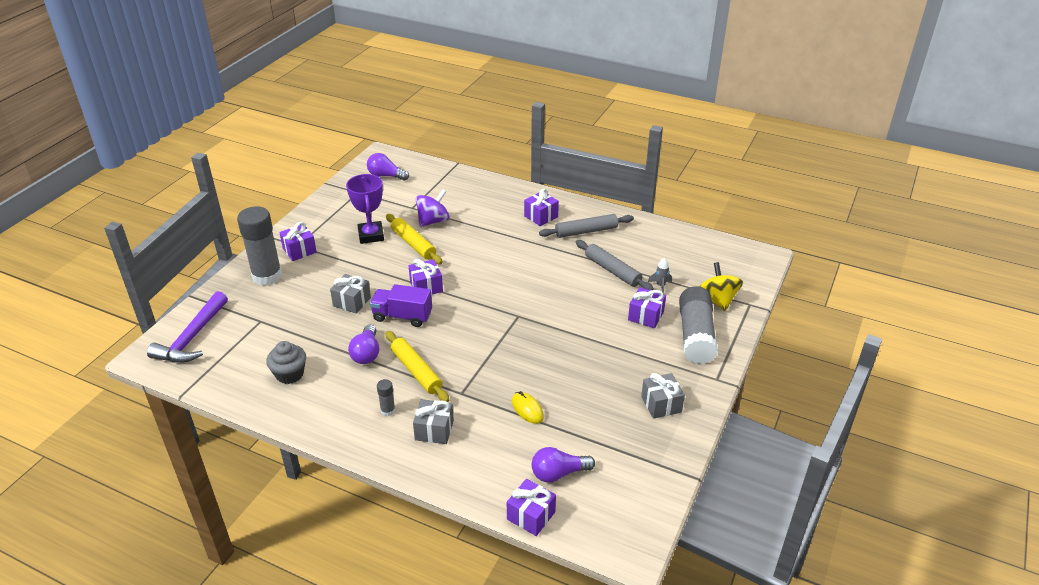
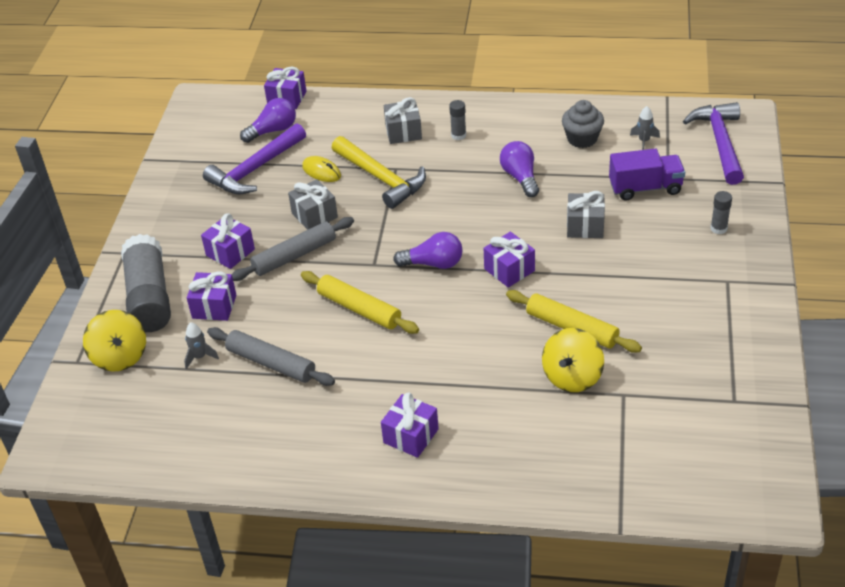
camera: 165 degrees right, 5 degrees up
grey glue stick [237,206,282,286] -> grey glue stick [710,191,732,234], size x0.42
purple gift [279,222,317,261] -> purple gift moved to [201,213,255,269]
purple trophy [346,174,384,244] -> none
purple light bulb [367,153,409,181] -> purple light bulb moved to [393,232,463,269]
purple truck [370,284,432,327] -> purple truck moved to [609,149,685,200]
yellow rolling pin [385,331,449,402] -> yellow rolling pin moved to [301,271,419,334]
purple spinning top [416,189,450,227] -> yellow spinning top [542,328,604,392]
grey rolling pin [539,214,634,238] -> grey rolling pin moved to [232,217,354,281]
grey gift [641,373,685,419] -> grey gift moved to [288,179,338,230]
none -> purple hammer [203,123,306,194]
none -> yellow hammer [332,136,426,209]
none -> grey rocket [630,106,660,150]

